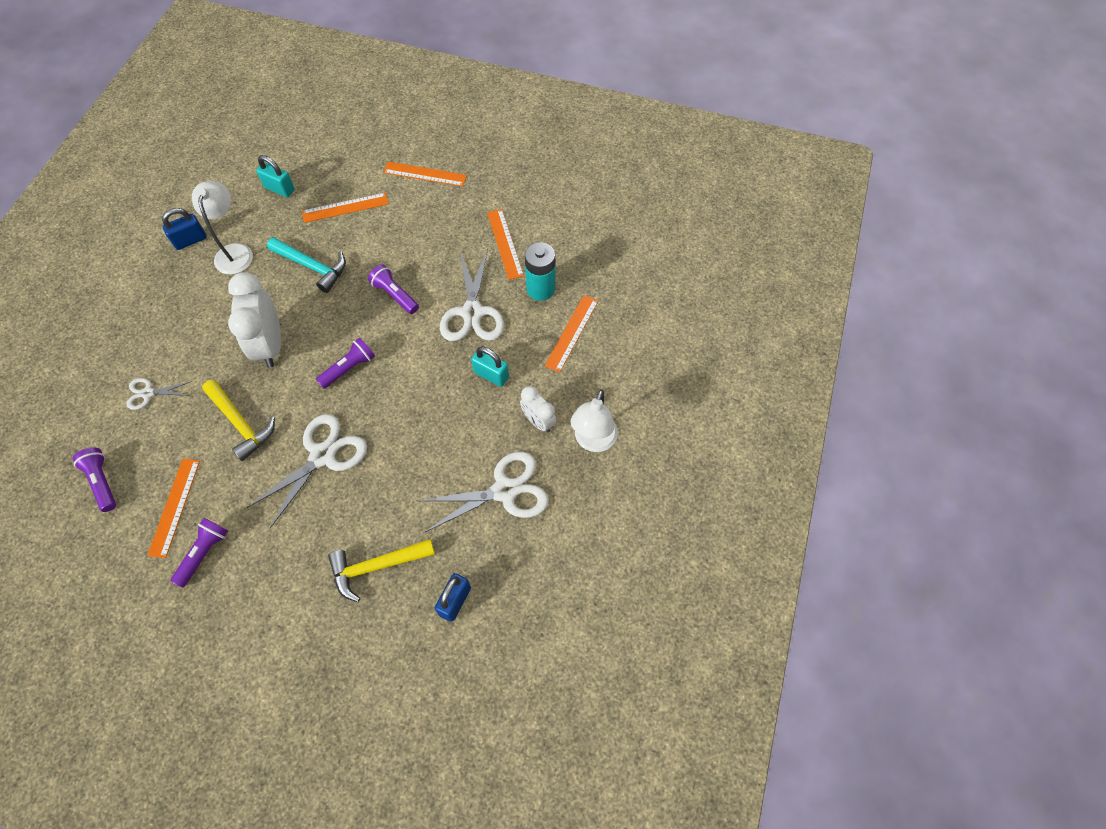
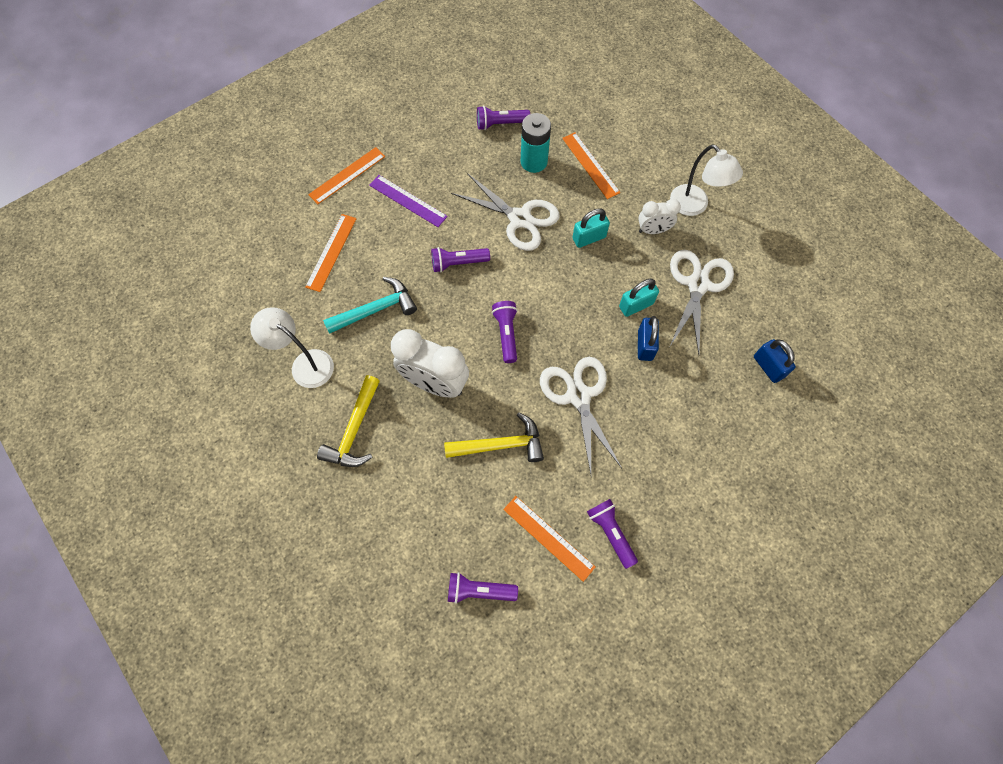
camera: 55 degrees left, 5 degrees up
white scissors [127,378,192,410] -> none
blue padlock [162,208,207,250] -> blue padlock moved to [638,316,659,361]
turquoise padlock [256,155,295,197] -> turquoise padlock moved to [619,278,659,317]
yellow hammer [328,539,435,602] -> yellow hammer moved to [317,375,380,467]
orange ruler [487,209,524,280] -> none
none -> purple ruler [369,175,448,227]
none -> purple flashlight [477,106,530,130]

